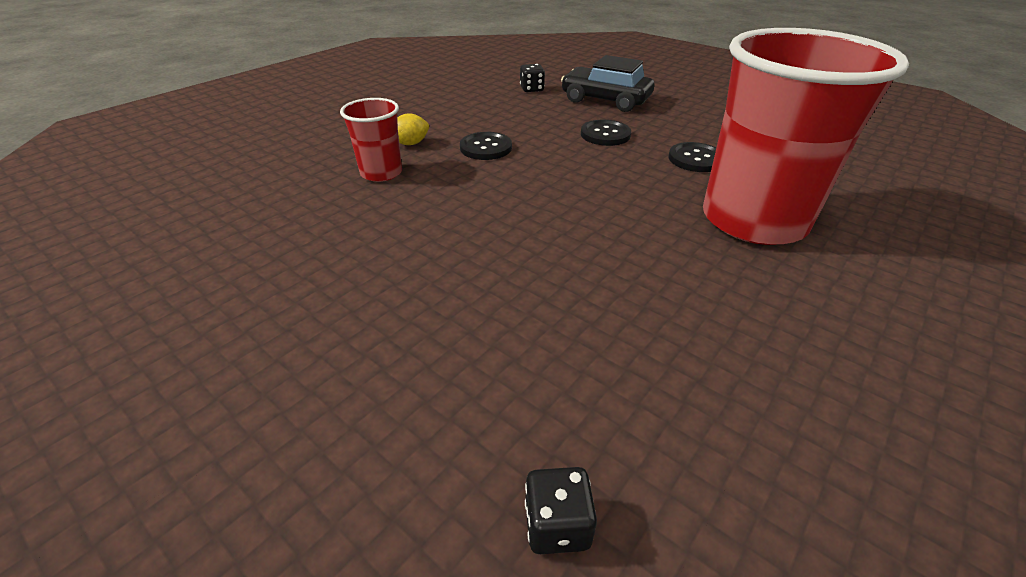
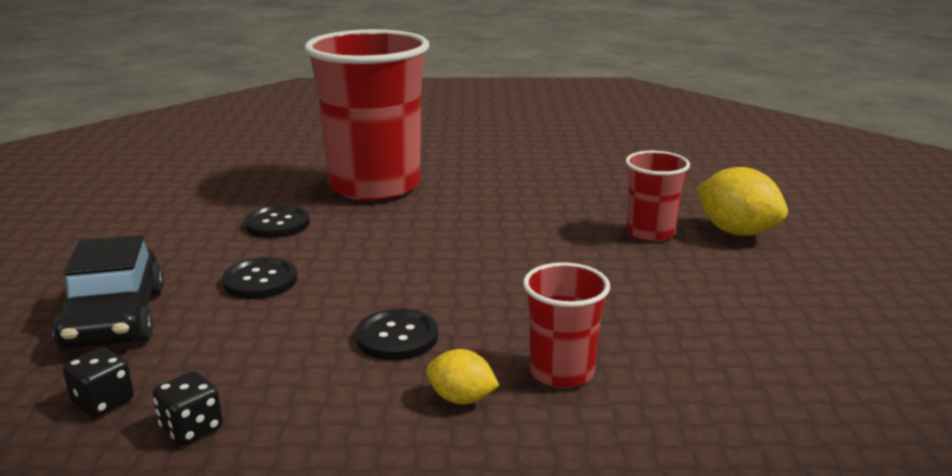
camera: 130 degrees left, 15 degrees down
black dice [525,467,597,554] -> black dice moved to [153,371,223,445]
none -> red cup [625,151,690,241]
none -> yellow lemon [696,167,788,236]

